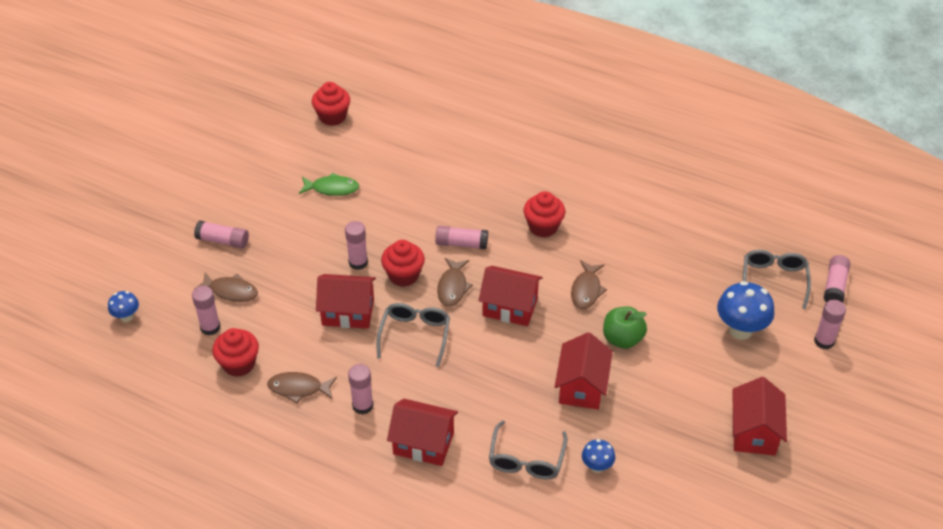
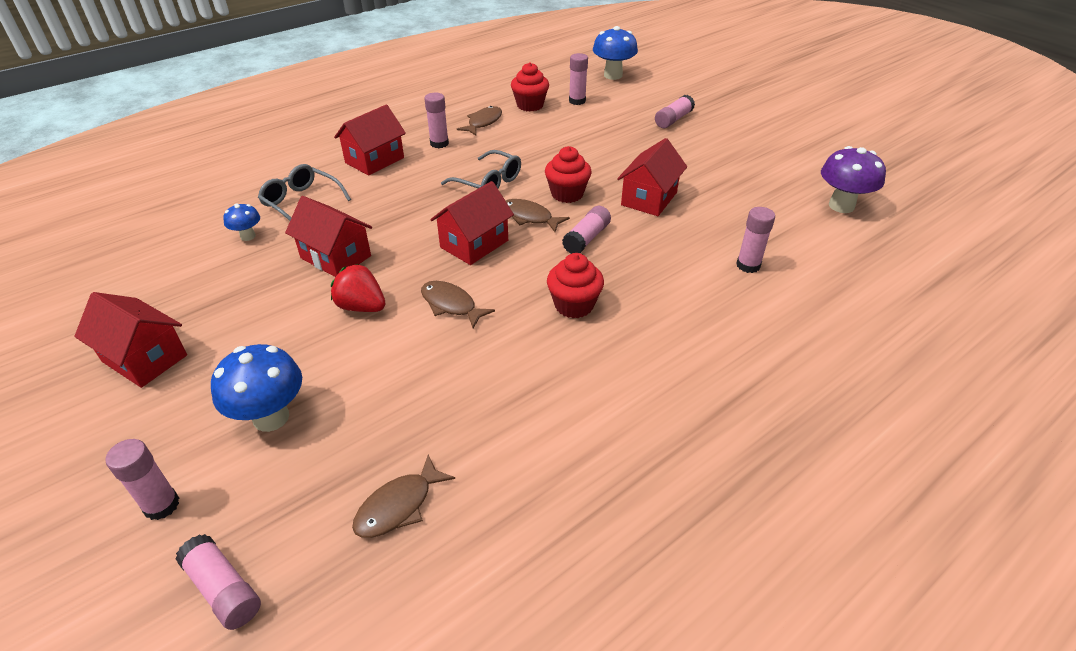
camera: 115 degrees right, 5 degrees down
blue mushroom [108,291,139,322] -> blue mushroom [593,26,638,80], size x1.82
brown fish [195,272,258,302] -> brown fish moved to [352,454,455,538]
green fish [299,173,360,196] -> none
red cupcake [312,82,350,126] -> purple mushroom [821,146,886,213]
red house [316,274,376,329] -> red house moved to [617,138,687,216]
pink glue stick [345,221,368,270] -> pink glue stick moved to [736,207,775,273]
green apple [603,306,647,349] -> red strawberry [331,264,385,312]
grey glasses [743,250,811,309] -> none

